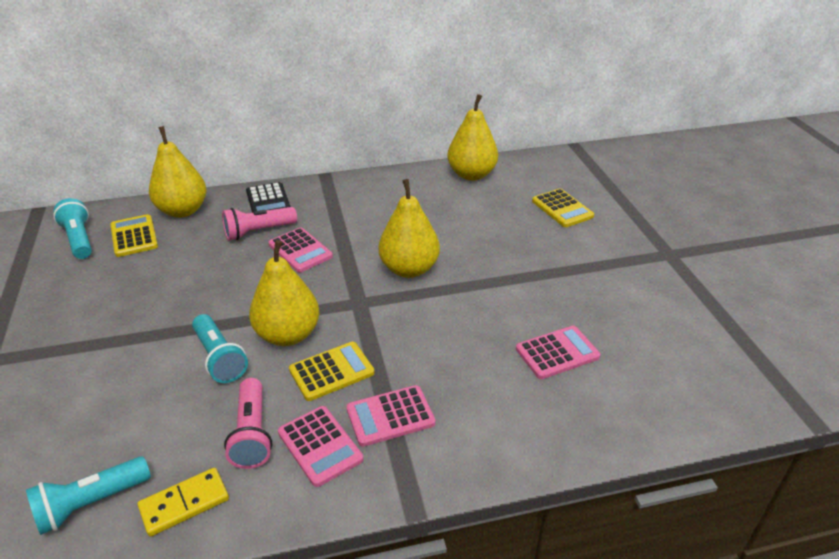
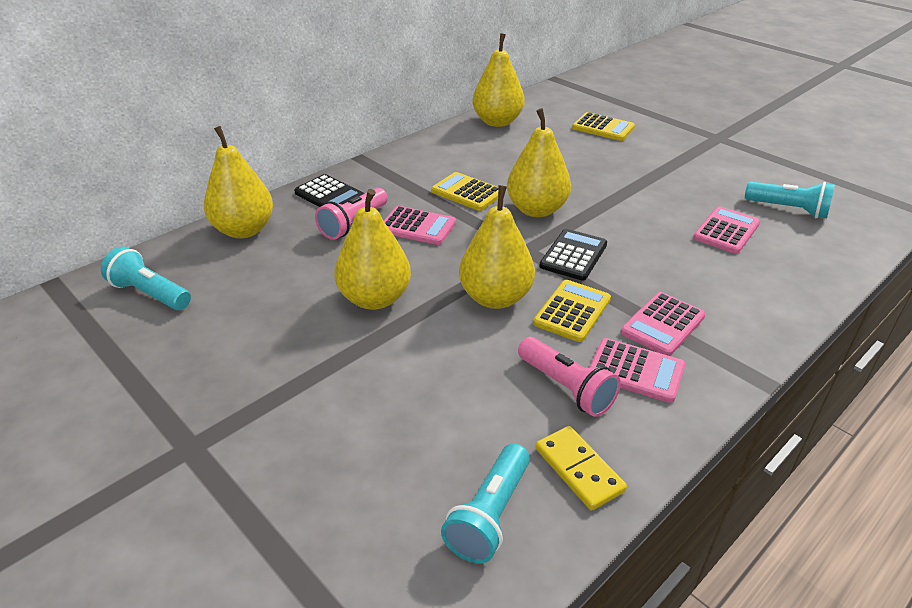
camera: 30 degrees left, 0 degrees up
yellow calculator [110,214,158,257] -> yellow calculator moved to [431,172,499,211]
yellow domino [138,468,229,537] -> yellow domino turned 60 degrees counterclockwise [536,426,627,511]
turquoise flashlight [192,314,248,383] -> turquoise flashlight moved to [745,181,835,218]
none -> yellow pear [334,189,411,310]
none -> black calculator [539,229,607,280]

